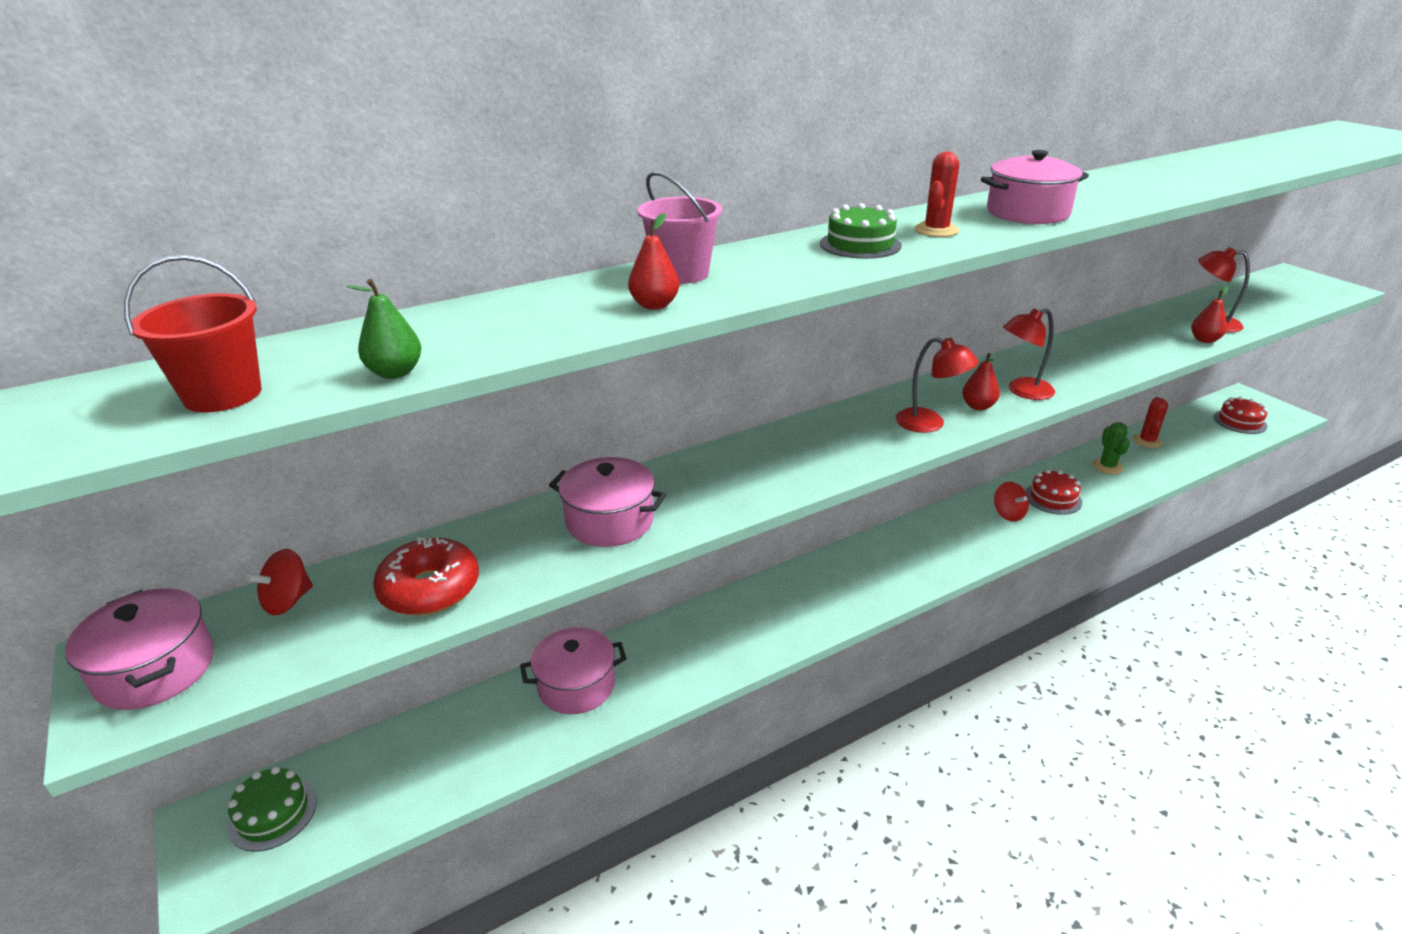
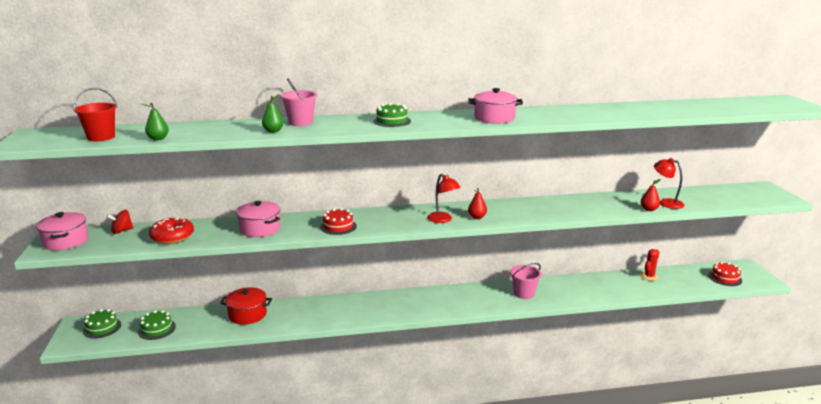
camera: 20 degrees right, 10 degrees down
pink pot [520,627,627,714] -> red pot [220,287,272,325]
red pear [628,213,679,310] -> green pear [262,94,284,133]
red cactus [914,152,959,237] -> none
red spinning top [994,482,1029,522] -> pink bucket [510,263,542,299]
red lamp [1003,308,1055,400] -> none
red cake [1026,469,1082,515] -> red cake moved to [320,208,357,235]
green cactus [1092,422,1130,474] -> none
none -> green cake [138,310,176,340]

